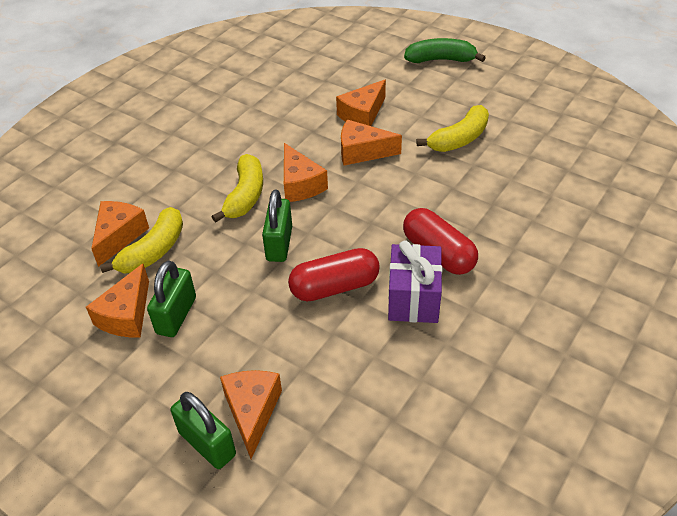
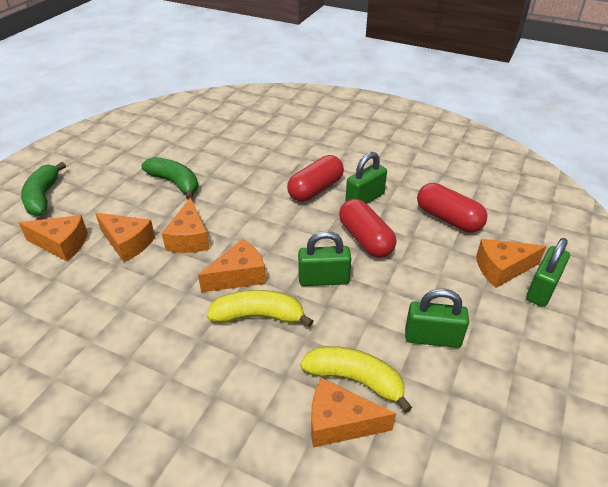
camera: 100 degrees left, 5 degrees down
orange cheese [86,264,149,337] -> orange cheese moved to [19,215,88,261]
purple gift [388,240,442,323] -> green padlock [345,152,387,204]
yellow banana [416,105,489,152] -> green banana [142,157,198,200]
none -> red capsule [417,183,487,232]

